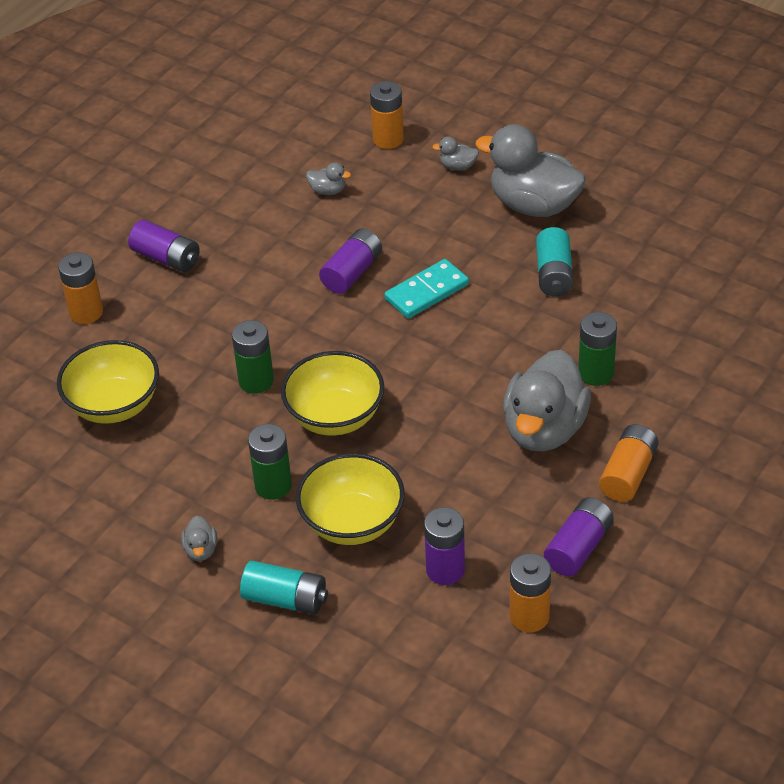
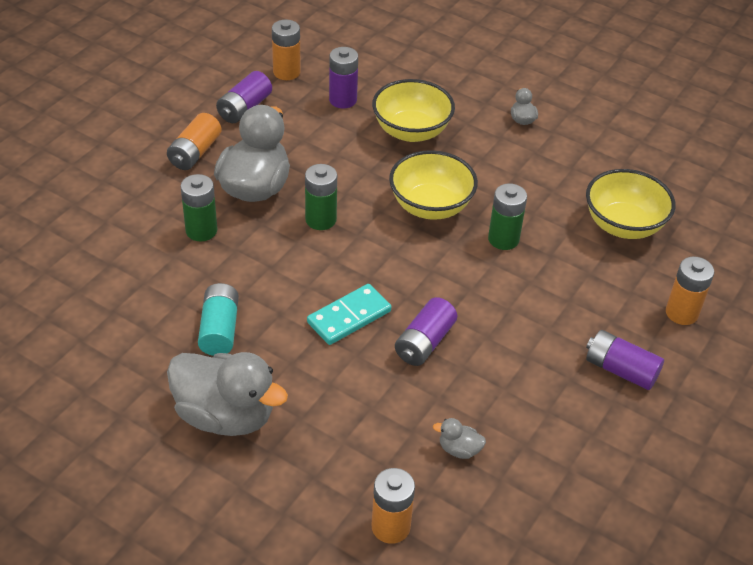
camera: 175 degrees right, 0 degrees up
turquoise battery [240,561,328,615] -> none
green battery [248,424,292,500] -> green battery moved to [305,164,337,230]
grey duck [432,136,479,170] -> none

